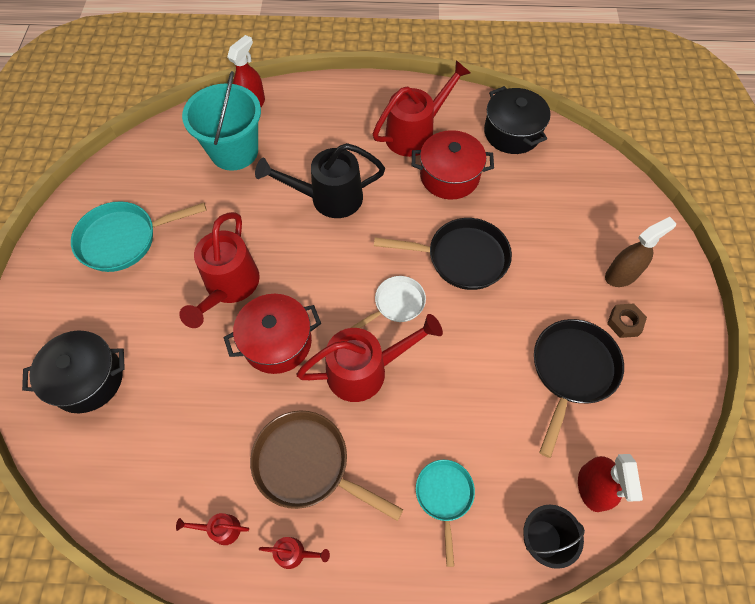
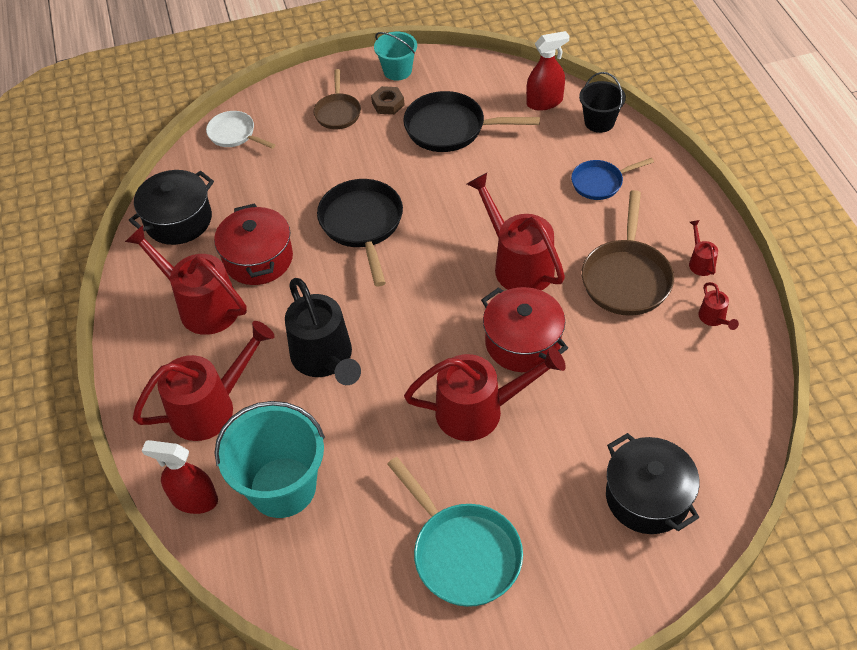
camera: 105 degrees left, 10 degrees down
white pan [350,276,426,328] -> white pan moved to [206,111,275,149]
turquoise pan [416,460,475,567] -> blue pan [571,158,654,200]
brown spray bottle [605,217,676,287] -> brown pan [313,69,361,129]
none -> red watering can [133,321,275,441]
none -> turquoise bucket [374,32,417,81]

